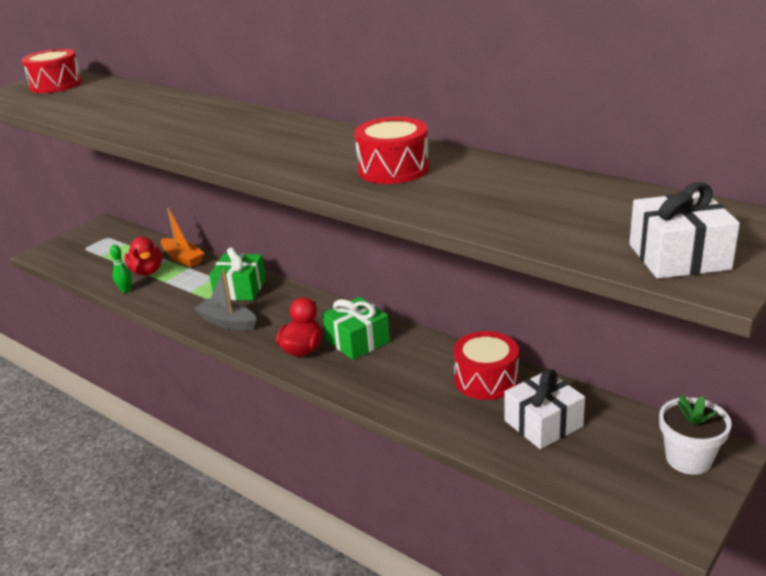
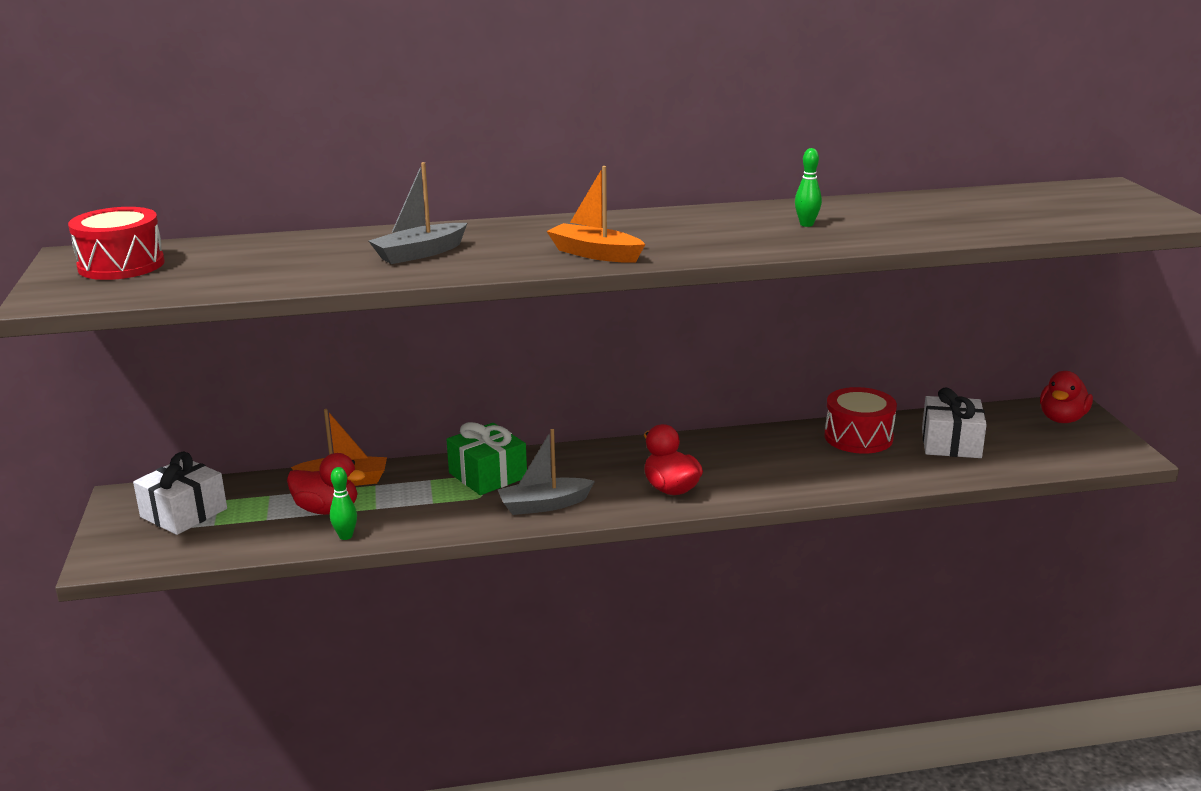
camera: 50 degrees left, 5 degrees down
green gift [322,297,390,360] -> none
red drum [354,117,429,184] -> green bowling pin [795,148,822,227]
white gift [629,182,740,279] -> white gift moved to [133,451,227,535]
white flower pot [659,395,731,475] -> red duck [1040,371,1093,423]
none -> grey boat [369,162,467,264]
none -> orange boat [547,166,645,263]

